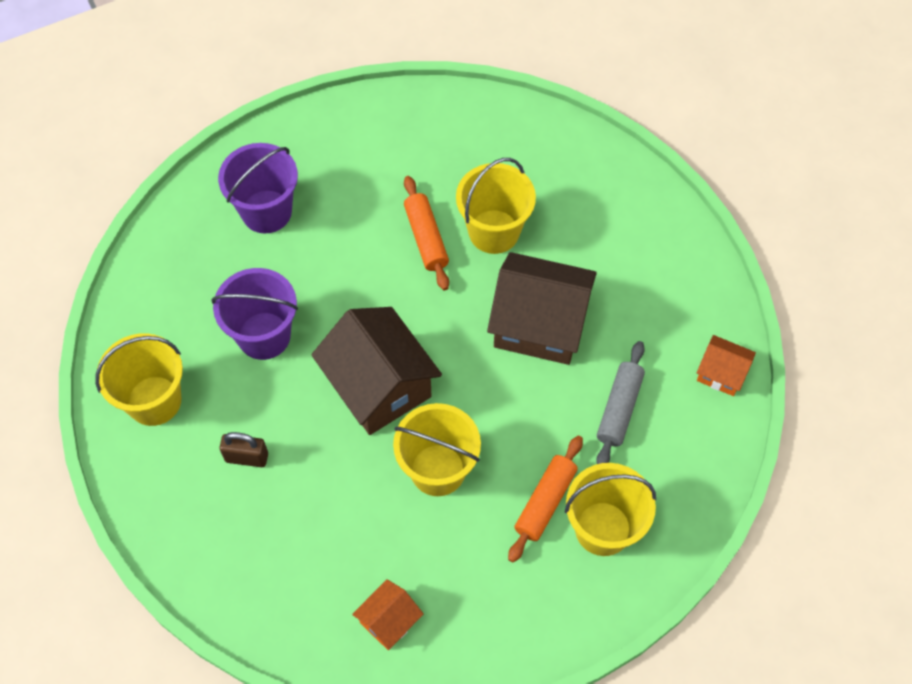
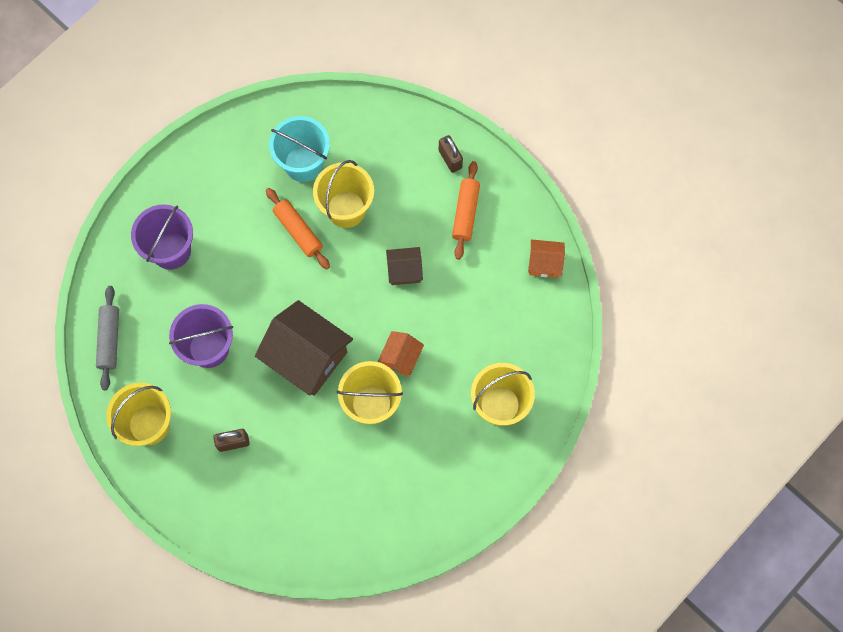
camera: 20 degrees left, 10 degrees up
orange house [352,579,424,650] -> orange house moved to [378,331,424,376]
brown house [487,252,597,365] -> brown house [386,247,423,285], size x0.50
orange rolling pin [508,436,583,563] -> orange rolling pin moved to [452,161,480,260]
grey rolling pin [596,341,645,464] -> grey rolling pin moved to [96,286,119,390]
none -> turquoise bucket [269,116,330,182]
none -> brown padlock [439,135,463,173]

